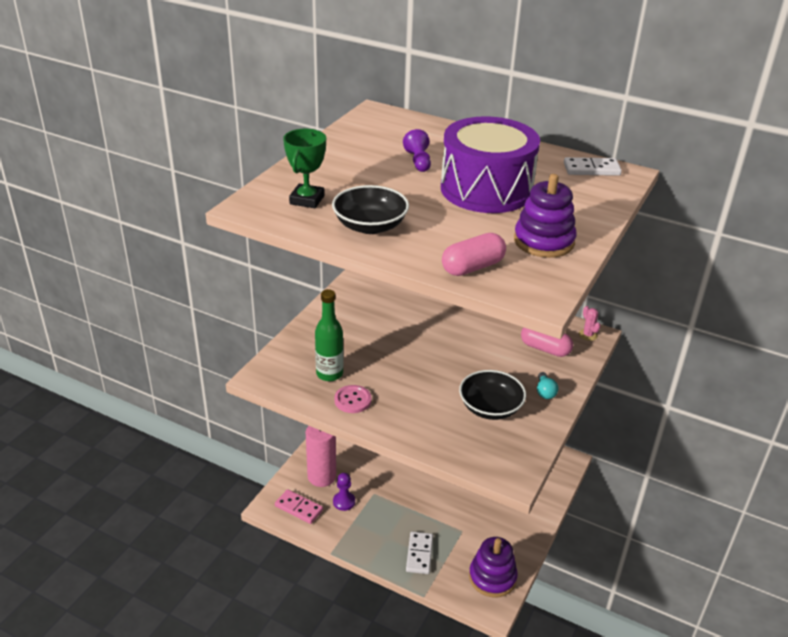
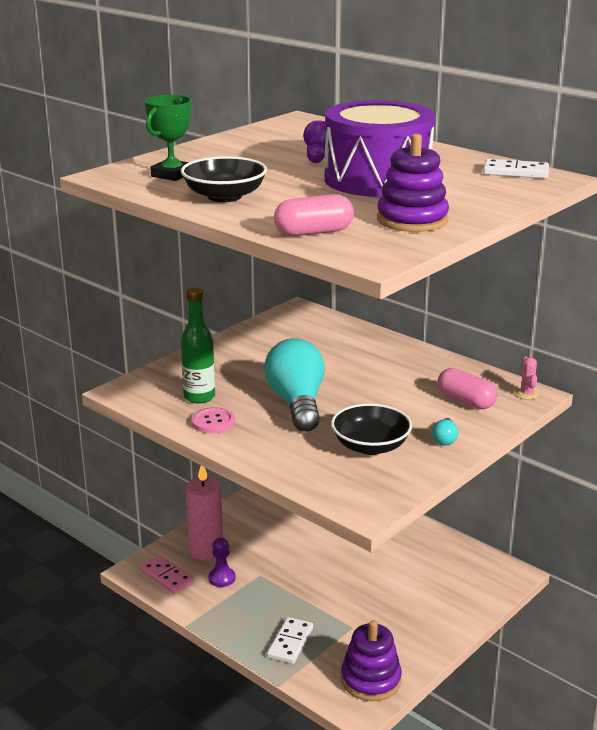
camera: 15 degrees right, 10 degrees down
none -> turquoise light bulb [264,338,325,432]

